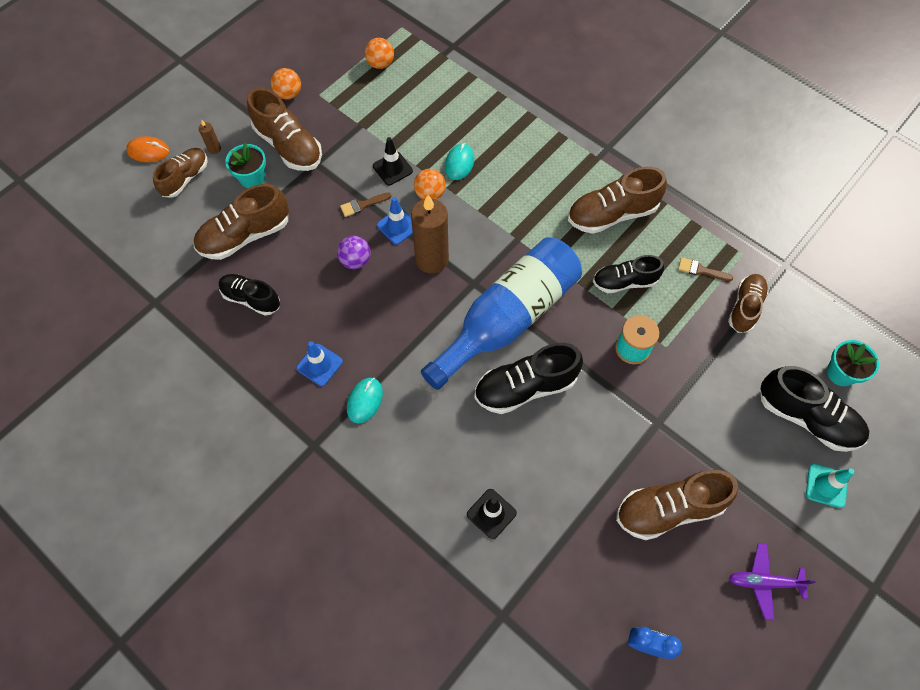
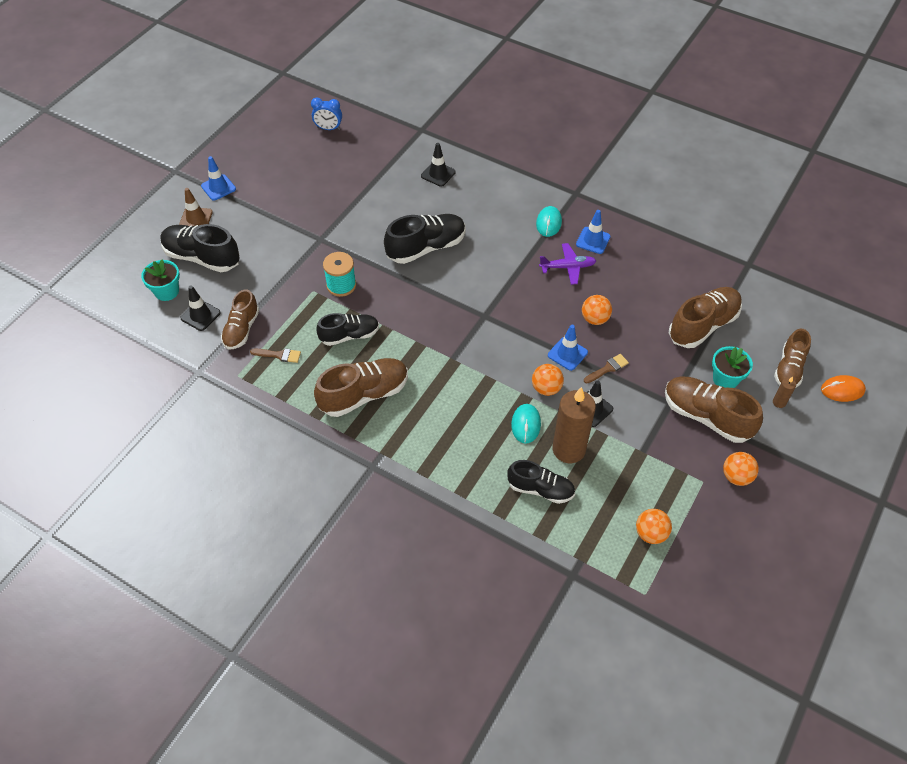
camera: 170 degrees right, 10 degrees down
black shoe [219,274,280,316] -> black shoe moved to [508,460,575,504]
purple ball [337,236,371,269] -> orange ball [582,295,612,325]
brown candle [411,195,449,274] -> brown candle moved to [552,387,596,463]
blue bottle [421,237,582,390] -> none
brown shoe [616,470,738,540] -> none
purple plane [729,543,816,620] -> purple plane moved to [539,243,596,285]
turquoise traffic cone [806,464,854,508] -> brown traffic cone [179,188,213,226]
none -> black traffic cone [180,285,221,331]
none -> blue traffic cone [201,156,236,201]

